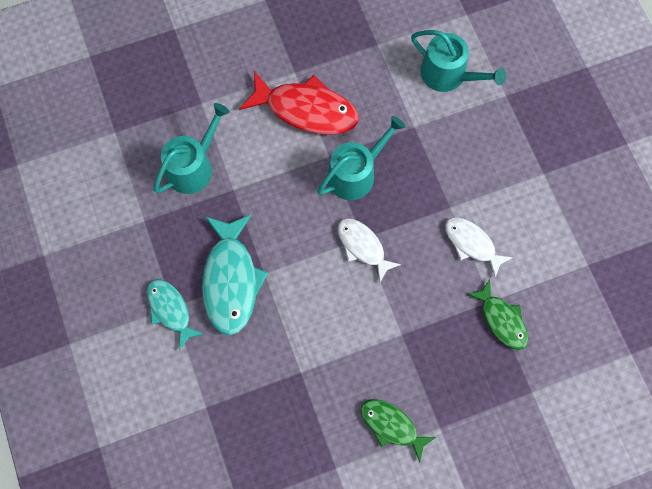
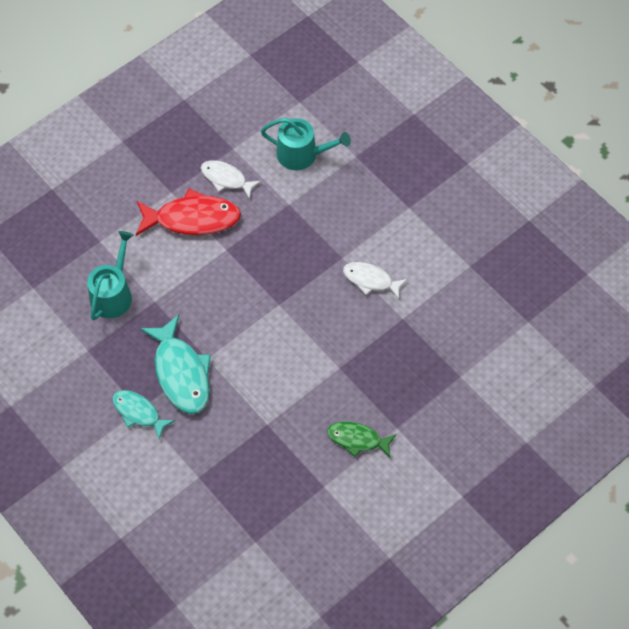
camera: 20 degrees left, 10 degrees down
turquoise watering can [317,116,405,200] -> none
white fish [338,218,401,282] -> white fish moved to [201,160,261,199]
green fish [467,280,528,350] -> none

